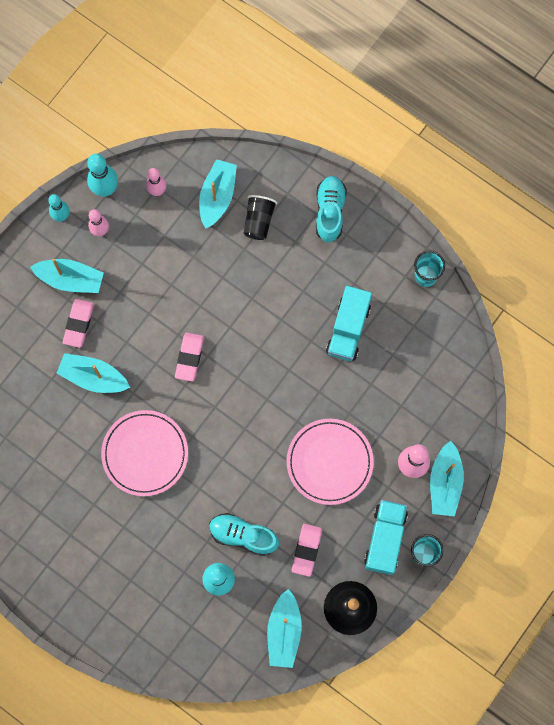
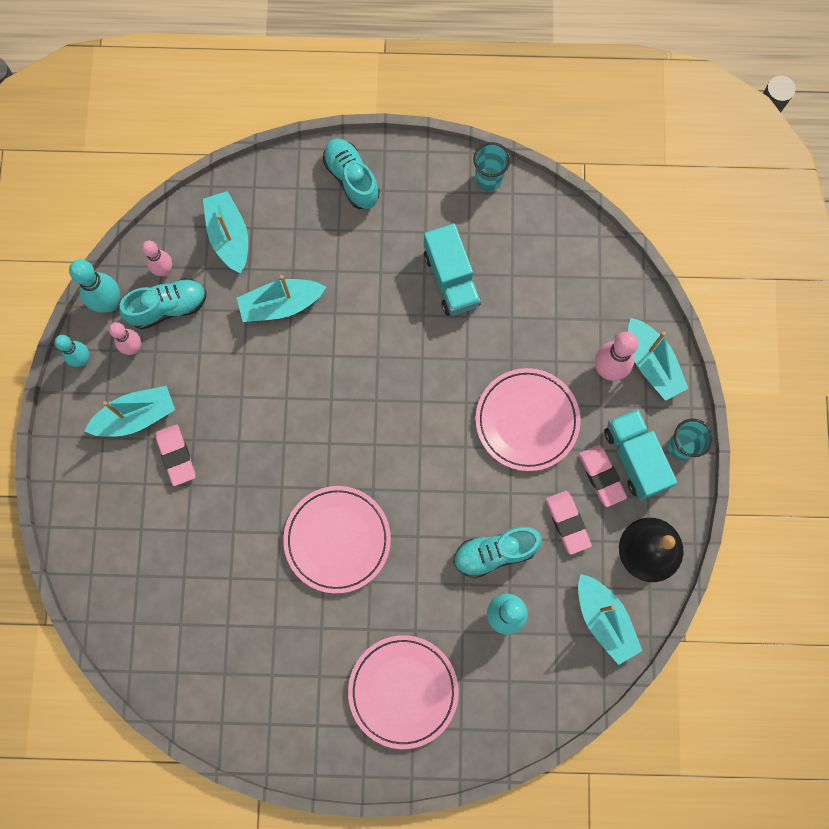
camera: 35 degrees left, 0 degrees up
turquoise boat [56,353,130,393] -> turquoise boat moved to [237,275,326,322]
pink eraser [175,333,204,382] -> pink eraser moved to [579,445,627,507]
black cup [244,195,277,240] -> none
none -> turquoise shoe [119,278,207,329]
none -> pink plate [348,635,459,749]

